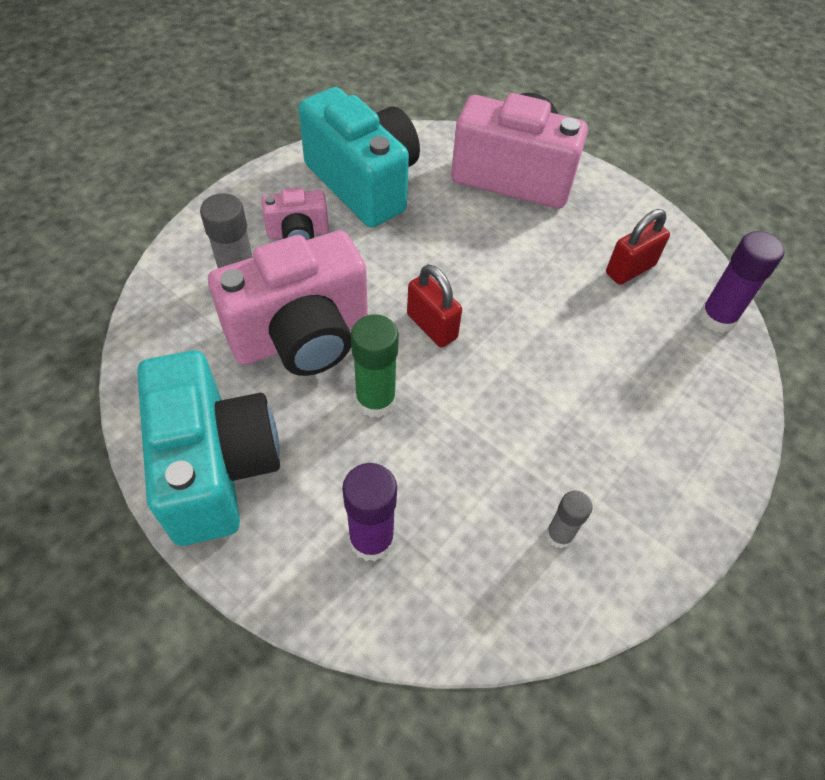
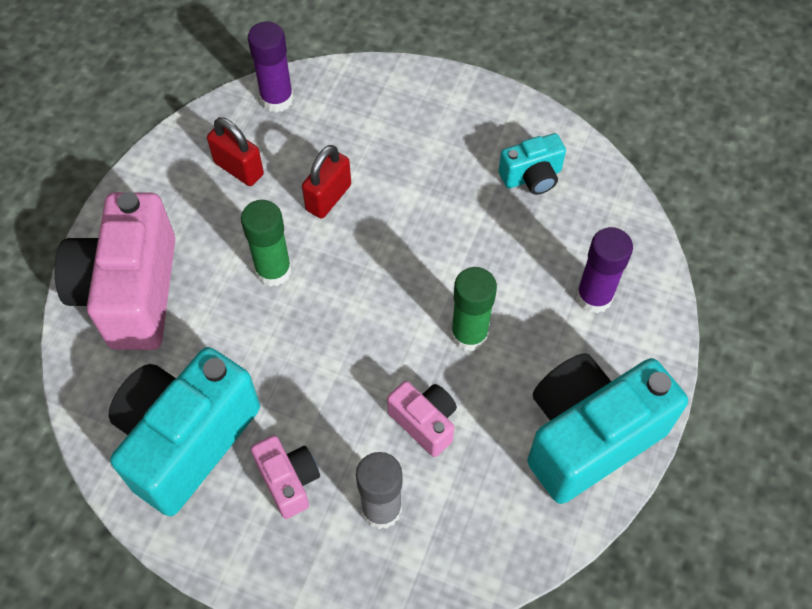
camera: 105 degrees left, 5 degrees up
pink camera [208,230,368,376] -> pink camera [387,381,457,457], size x0.49
red padlock [407,264,462,347] -> red padlock moved to [302,145,351,219]
grey glue stick [546,491,593,549] -> turquoise camera [498,133,566,195]
none -> green glue stick [241,200,292,287]

